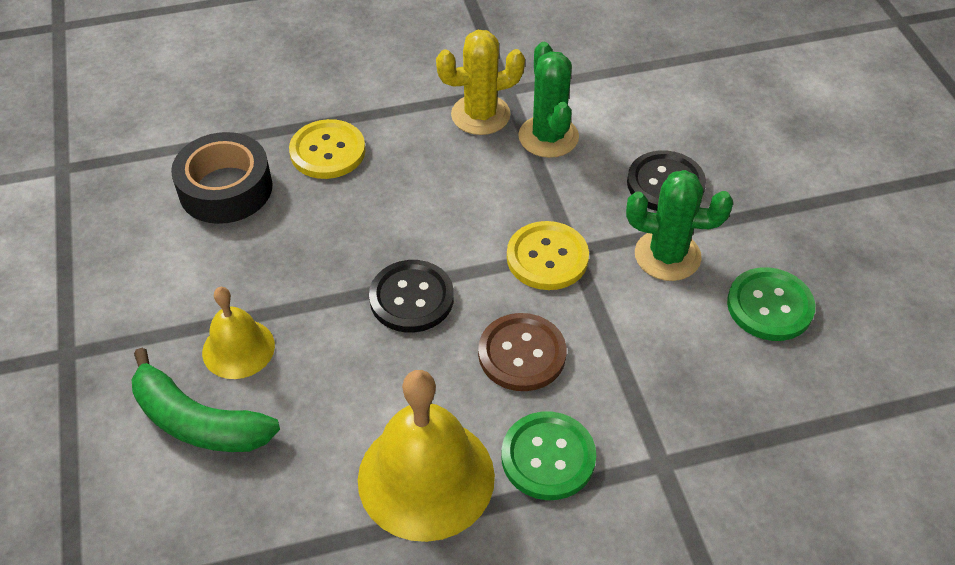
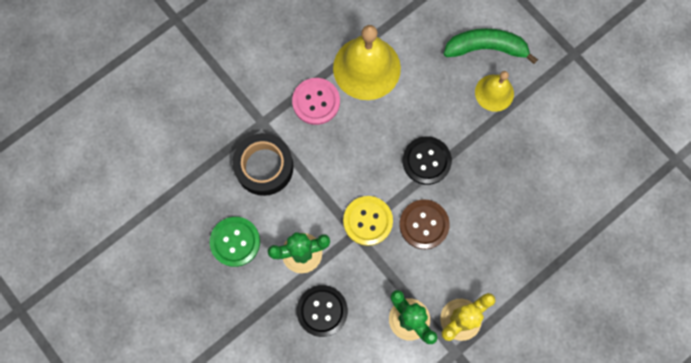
camera: 155 degrees right, 25 degrees up
black tape [171,132,273,224] -> black tape moved to [232,133,294,196]
yellow button [289,119,366,179] -> none
brown button [478,313,567,391] -> brown button moved to [399,199,450,249]
green button [501,411,596,500] -> pink button [292,78,340,125]

